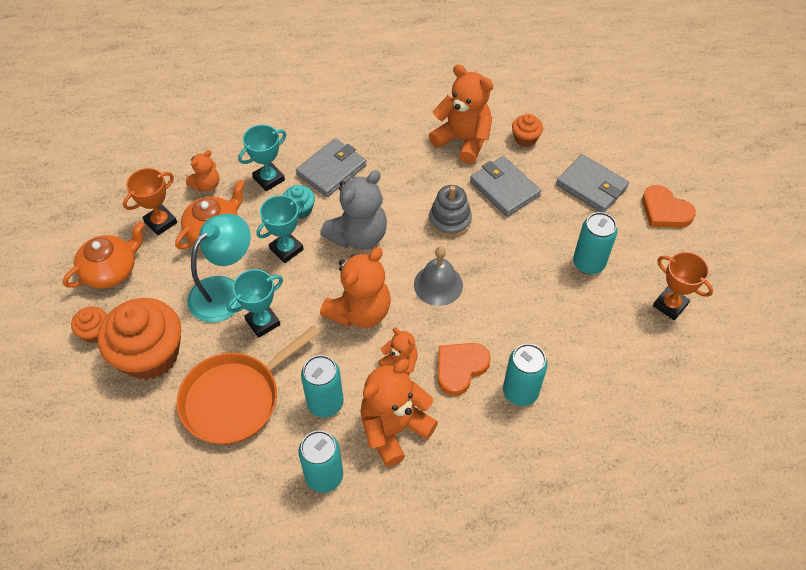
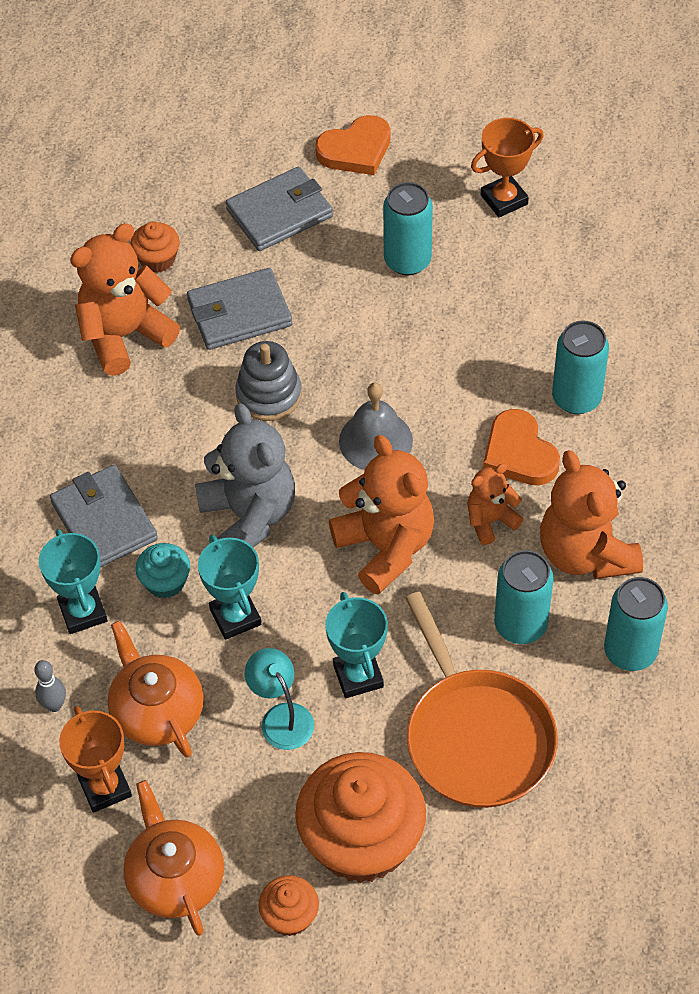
camera: 70 degrees left, 0 degrees up
orange teddy bear [186,150,219,191] -> grey bowling pin [34,660,66,712]
turquoise lamp [187,214,251,323] -> turquoise lamp [245,648,314,750], size x0.59

